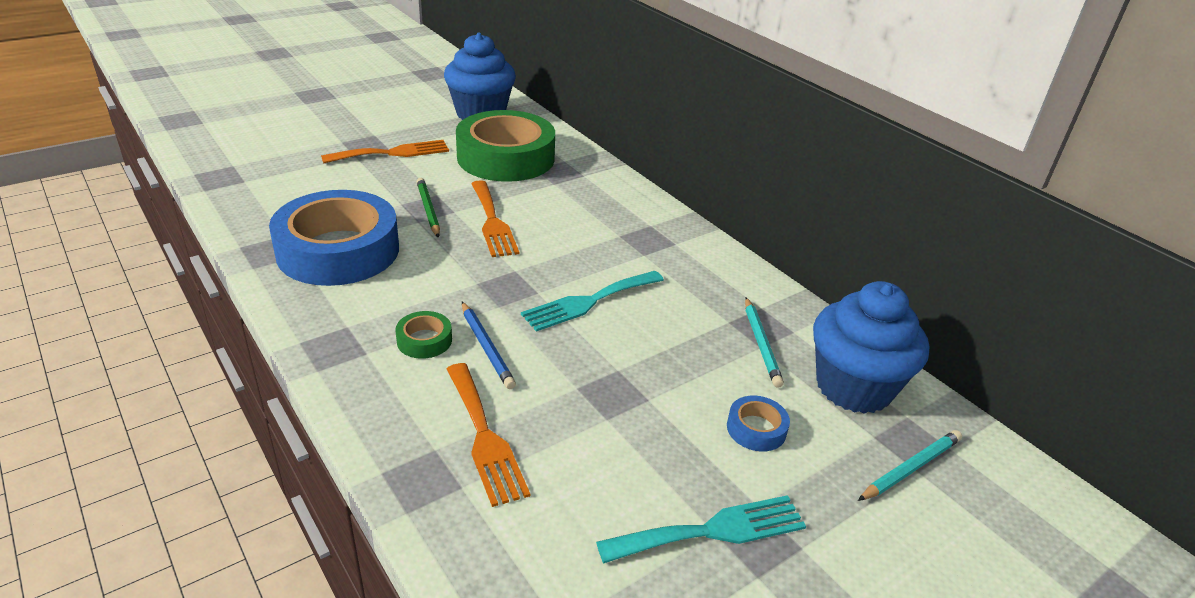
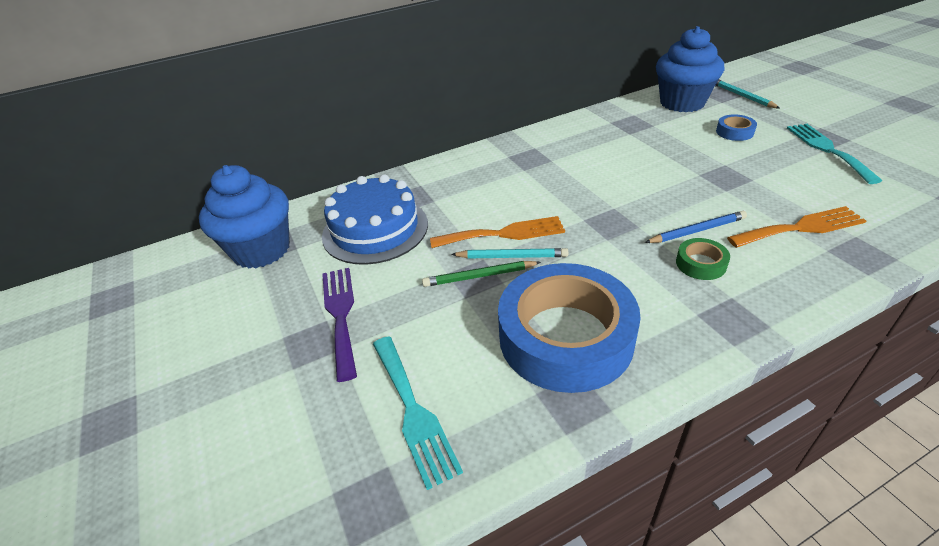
camera: 75 degrees left, 5 degrees up
orange fork [321,140,449,164] -> purple fork [322,268,357,382]
green tape [456,110,555,182] -> blue cake [322,174,428,265]
turquoise fork [521,271,664,332] -> turquoise fork moved to [373,336,463,490]
turquoise pencil [745,297,784,388] -> turquoise pencil moved to [451,248,568,259]

